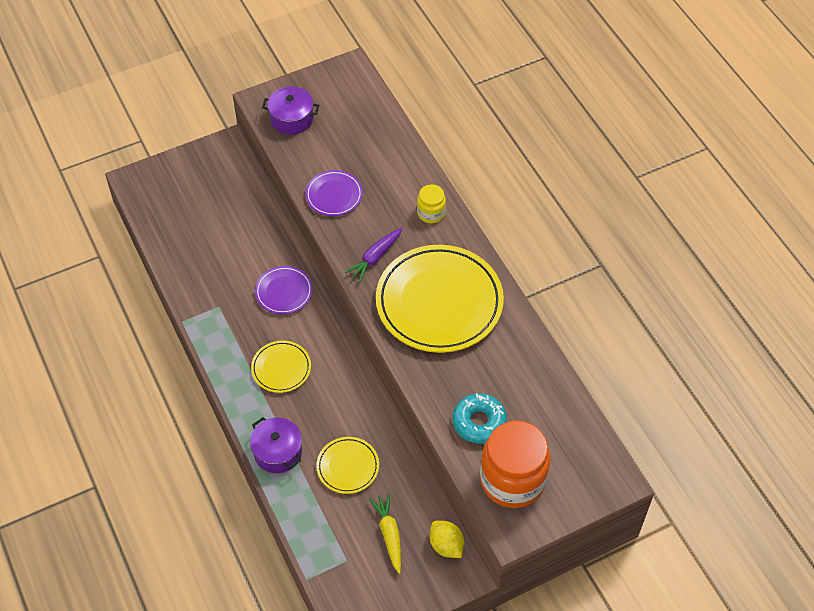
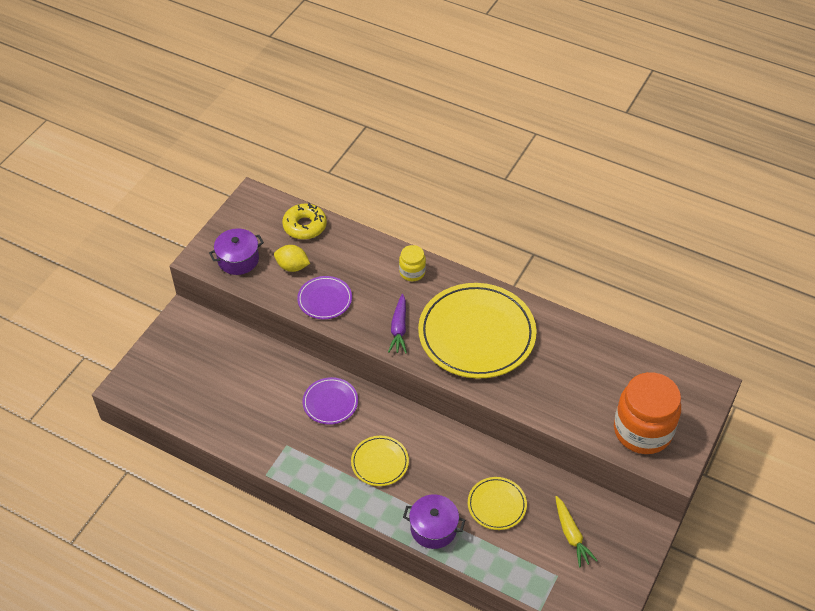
camera: 35 degrees left, 5 degrees down
yellow carrot [369,493,401,574] -> yellow carrot turned 150 degrees counterclockwise [555,496,598,568]
yellow lemon [430,520,464,558] -> yellow lemon moved to [274,245,310,272]
turquoise donut [452,393,507,444] -> none
none -> yellow donut [282,203,327,240]

